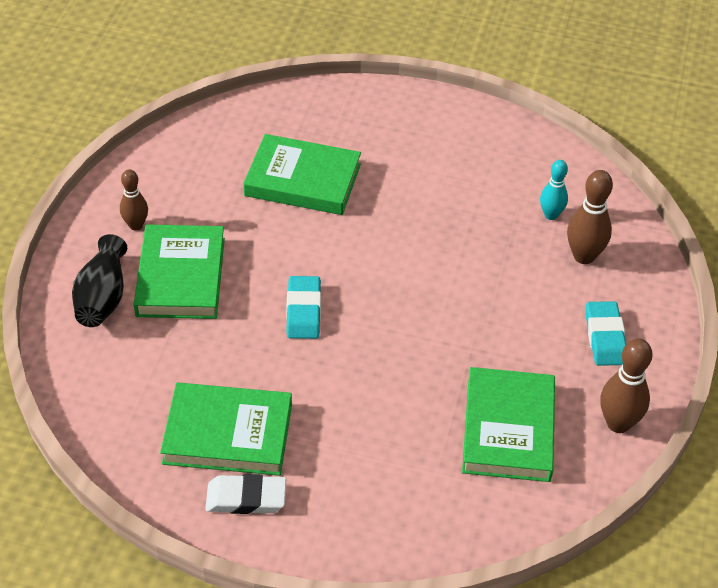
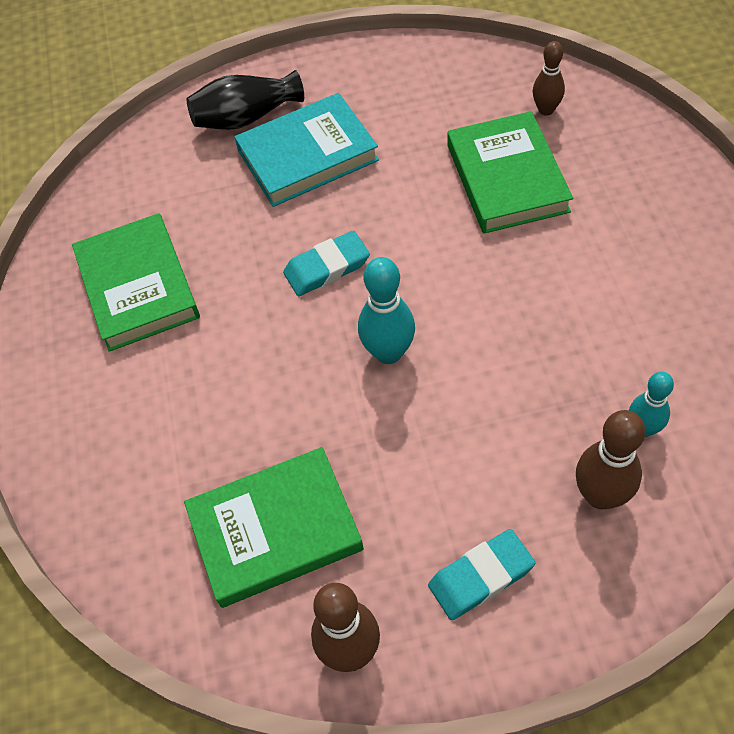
camera: 70 degrees right, 10 degrees up
brown bowling pin [120,169,148,230] -> brown bowling pin moved to [533,41,565,116]
green book [134,224,225,319] -> turquoise book [235,93,379,207]
white eraser [205,474,286,514] -> none
none -> turquoise bowling pin [358,257,415,364]

